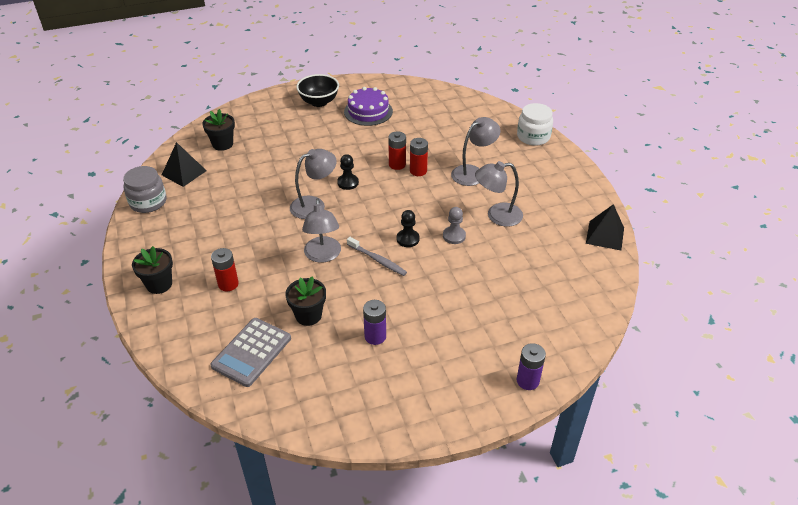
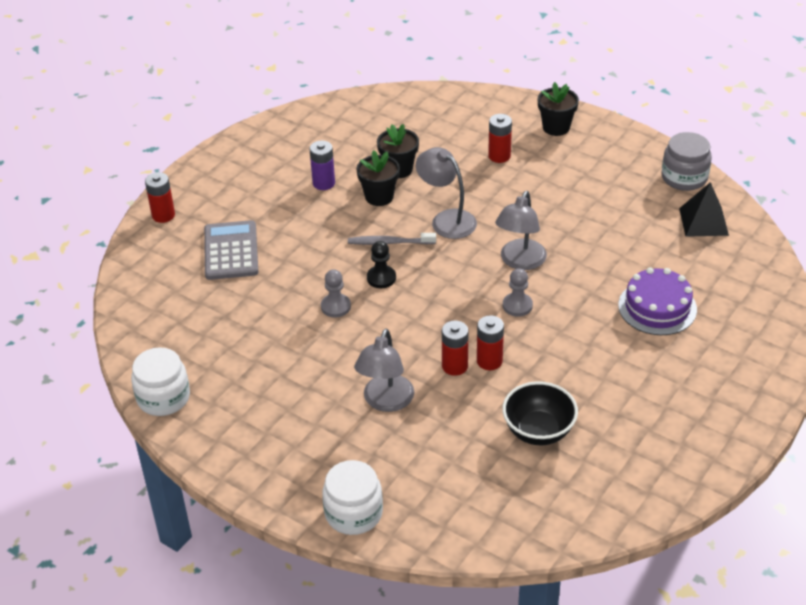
camera: 145 degrees right, 0 degrees up
black flower pot [202,109,235,151] -> black flower pot moved to [356,150,400,206]
grey calculator [210,318,291,387] -> grey calculator moved to [204,220,258,280]
black bowl [296,74,339,107] -> black bowl moved to [502,381,578,445]
black pawn [337,154,359,190] -> grey pawn [503,268,533,317]
purple cake [344,87,393,126] -> purple cake moved to [618,267,697,335]
grey lamp [475,161,523,227] -> none
purple battery [516,343,546,390] -> red battery [145,172,175,223]
black pyramid [586,204,624,250] -> white jar [131,347,190,416]

